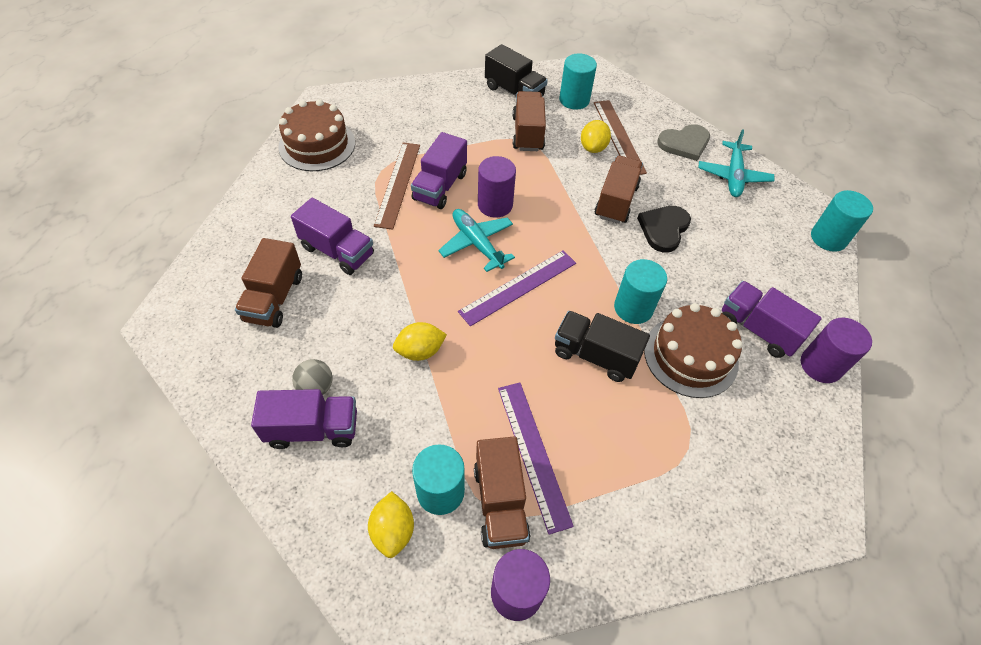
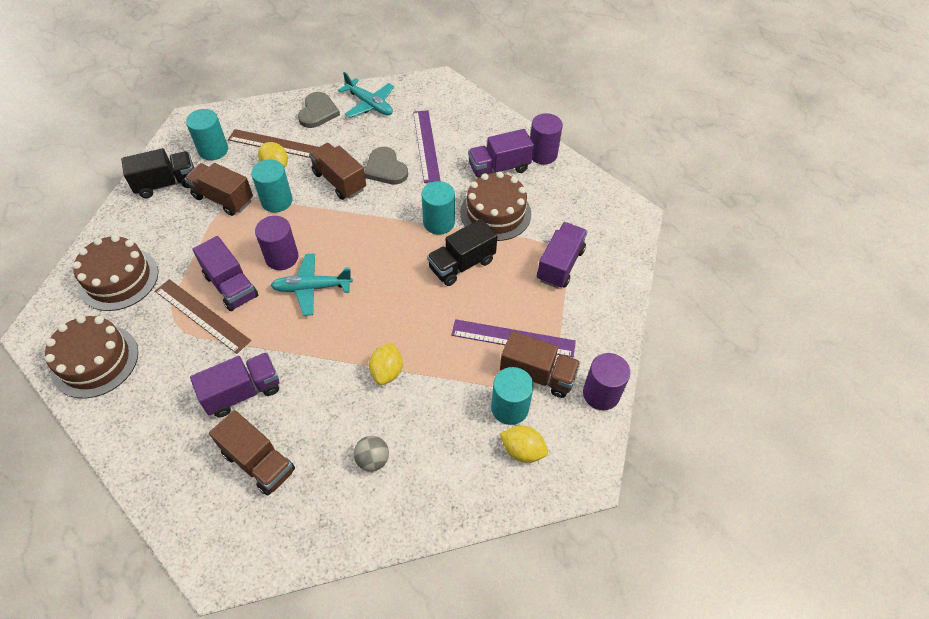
camera: 60 degrees left, 0 degrees up
purple truck [251,389,357,449] -> purple truck moved to [537,222,588,288]
purple ruler [458,250,576,326] -> purple ruler moved to [413,110,441,183]
black heart [637,206,691,253] -> grey heart [364,147,408,185]
turquoise cylinder [811,190,873,252] -> turquoise cylinder moved to [251,159,293,213]
none -> brown cake [72,235,158,311]

